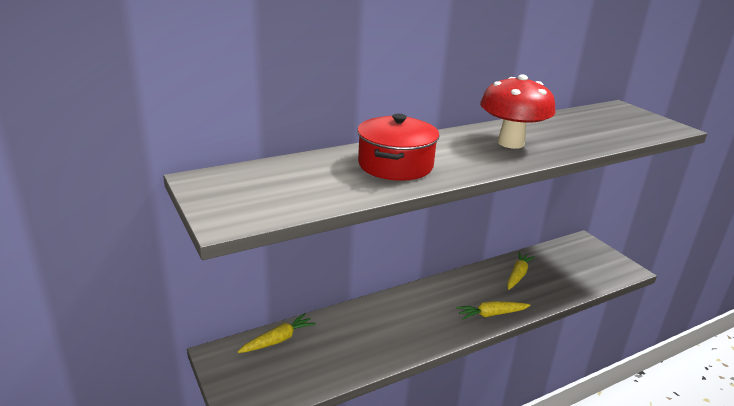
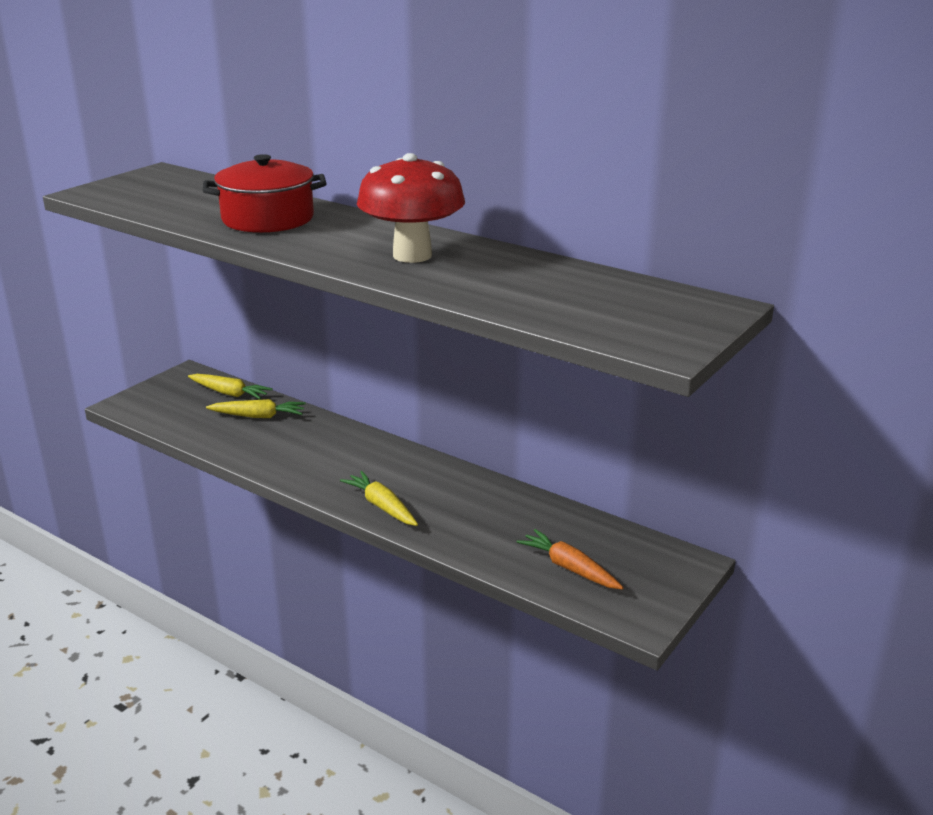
camera: 65 degrees right, 0 degrees up
yellow carrot [507,252,535,290] -> yellow carrot moved to [206,399,306,418]
none -> orange carrot [517,529,624,590]

